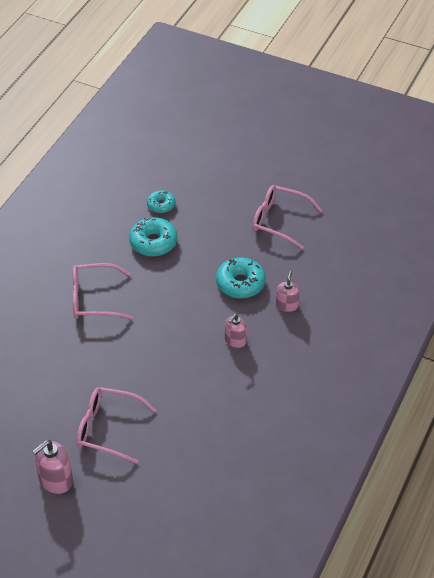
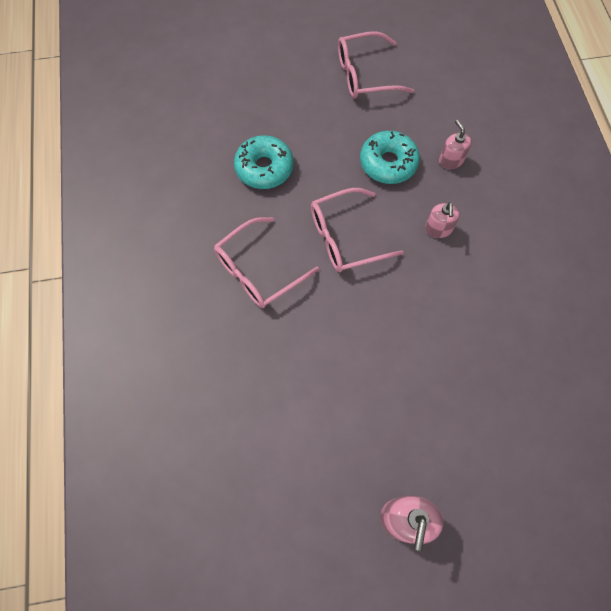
camera: 35 degrees left, 20 degrees up
pink glasses [76,387,156,464] -> pink glasses moved to [311,188,404,272]
turquoise donut [147,190,175,213] -> none

